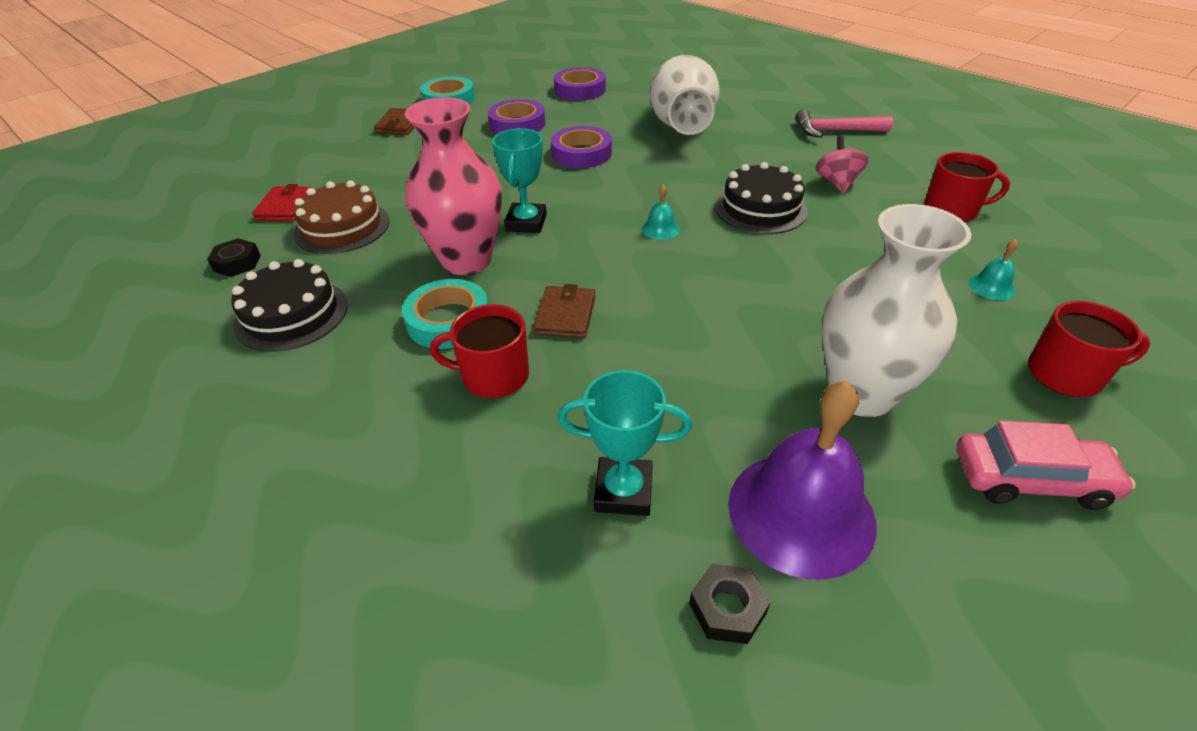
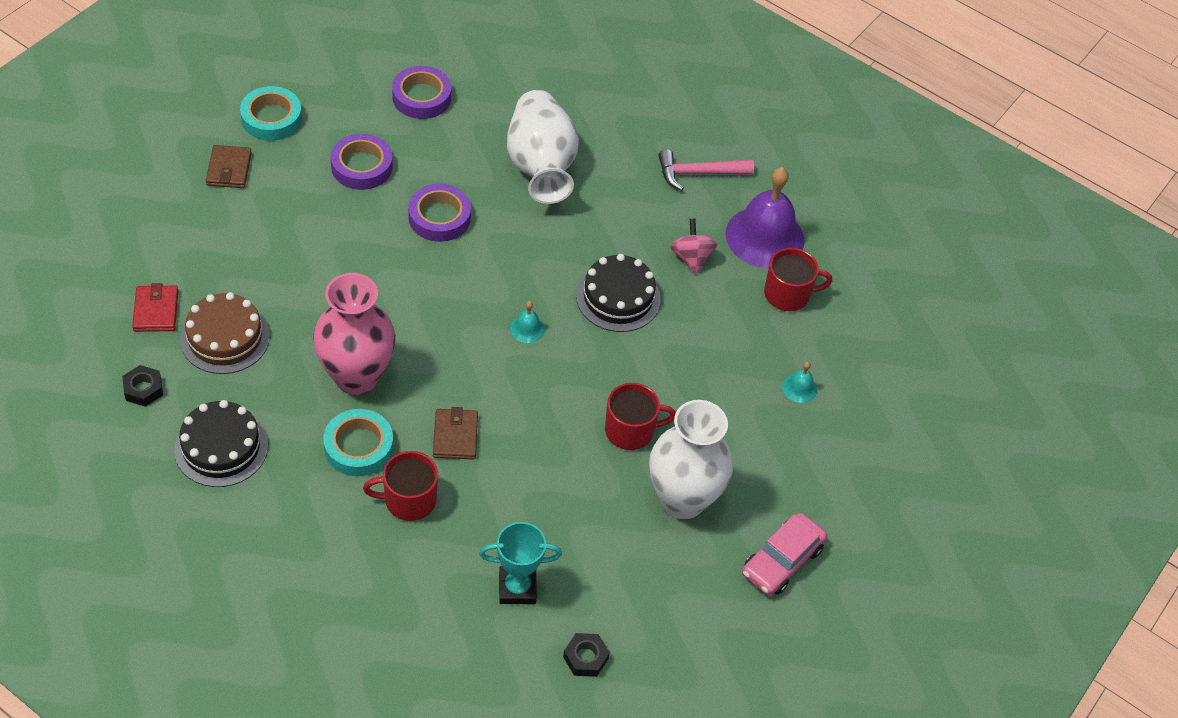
camera: 15 degrees left, 10 degrees up
turquoise trophy [492,128,547,233] -> none
purple bell [728,381,877,580] -> purple bell moved to [726,167,804,268]
pink car [957,420,1136,510] -> pink car turned 135 degrees clockwise [742,513,827,595]
red mug [1028,301,1150,397] -> red mug moved to [605,383,676,450]

